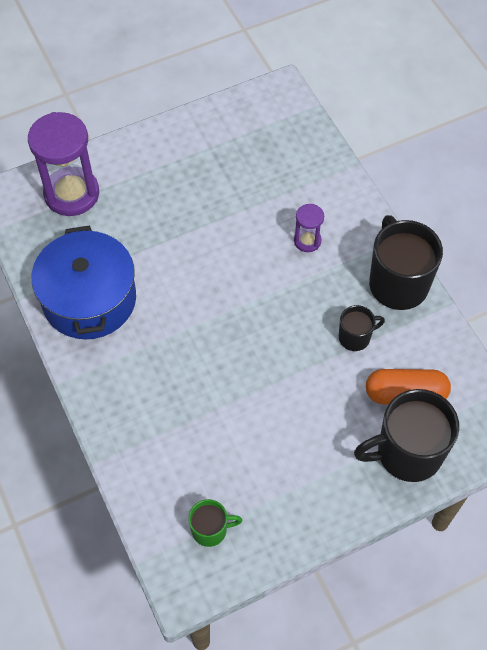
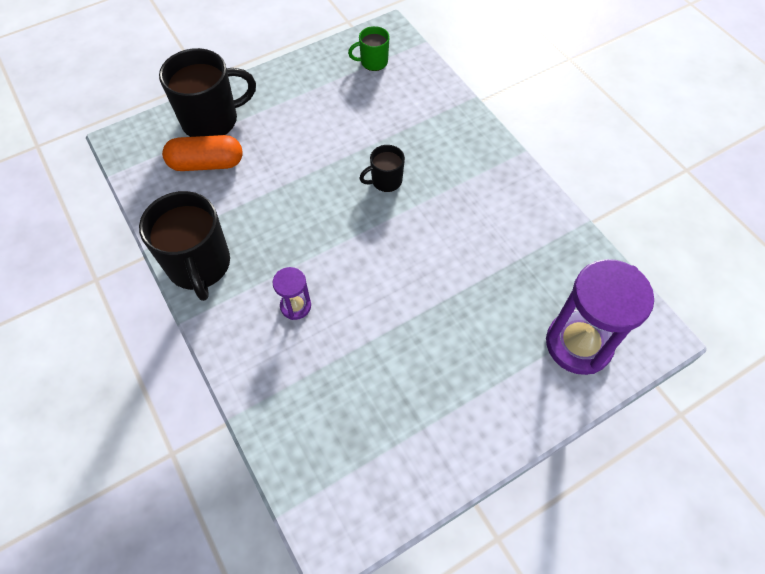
camera: 175 degrees right, 0 degrees up
blue pot [31,226,136,339] -> none
black mug [339,305,385,351] -> black mug moved to [359,145,405,192]

